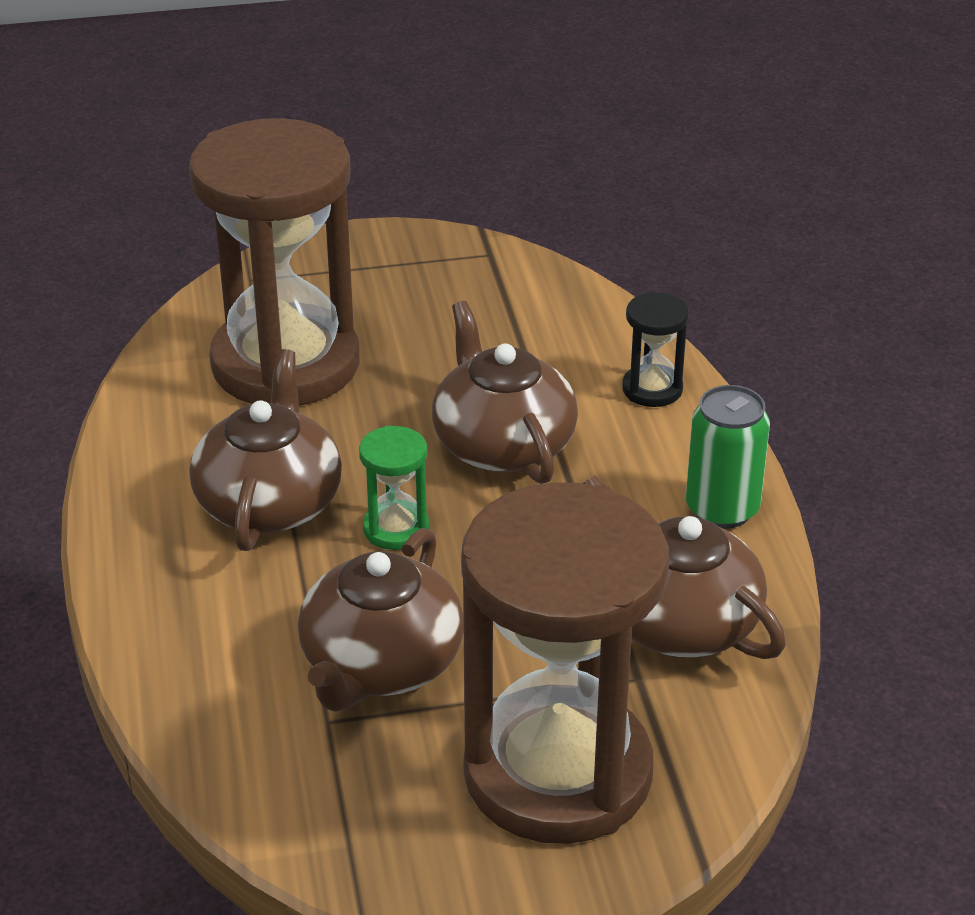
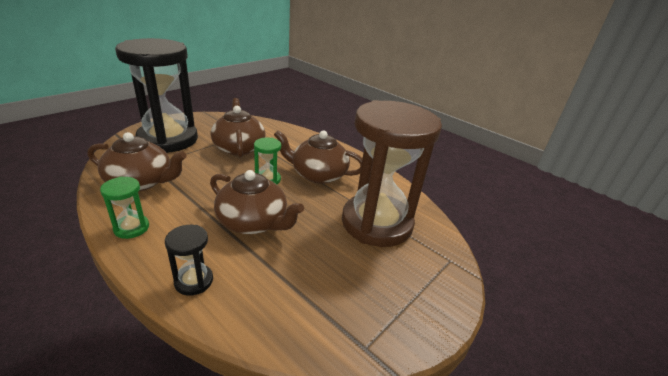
camera: 140 degrees right, 5 degrees down
brown teapot [189,349,342,551] -> brown teapot turned 135 degrees clockwise [274,130,362,184]
brown hourglass [461,482,669,844] -> black hourglass [115,38,198,153]
green can [686,385,770,529] -> green hourglass [100,177,149,239]

